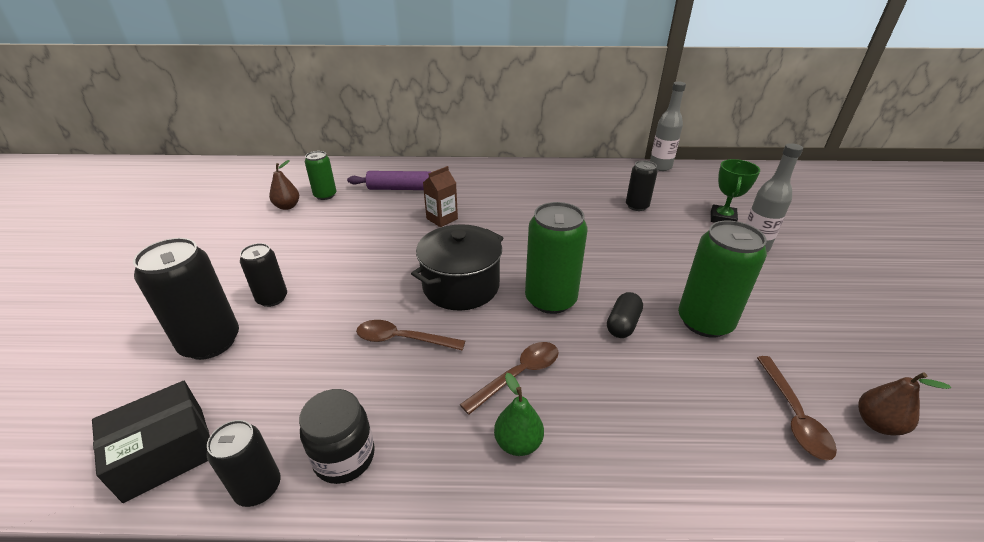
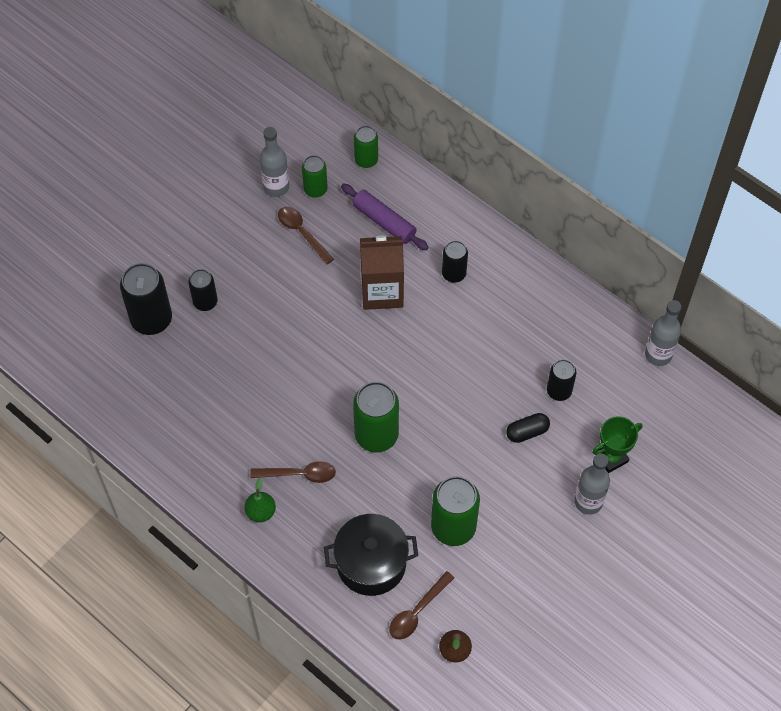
camera: 40 degrees right, 25 degrees up
black box [92,381,210,503] -> none
black can [206,420,281,507] -> black can moved to [442,241,468,283]
brown pear [269,160,299,210] -> grey bottle [260,127,289,197]
black jar [299,389,375,484] -> none
brown spoon [356,320,465,351] -> brown spoon moved to [278,207,334,264]
black pot [411,224,503,311] -> black pot moved to [324,514,418,596]
brown carton [423,166,458,227] -> brown carton [360,236,404,310], size x1.75
black capsule [607,292,643,338] -> black capsule moved to [506,413,550,443]
none -> green can [354,126,378,168]

